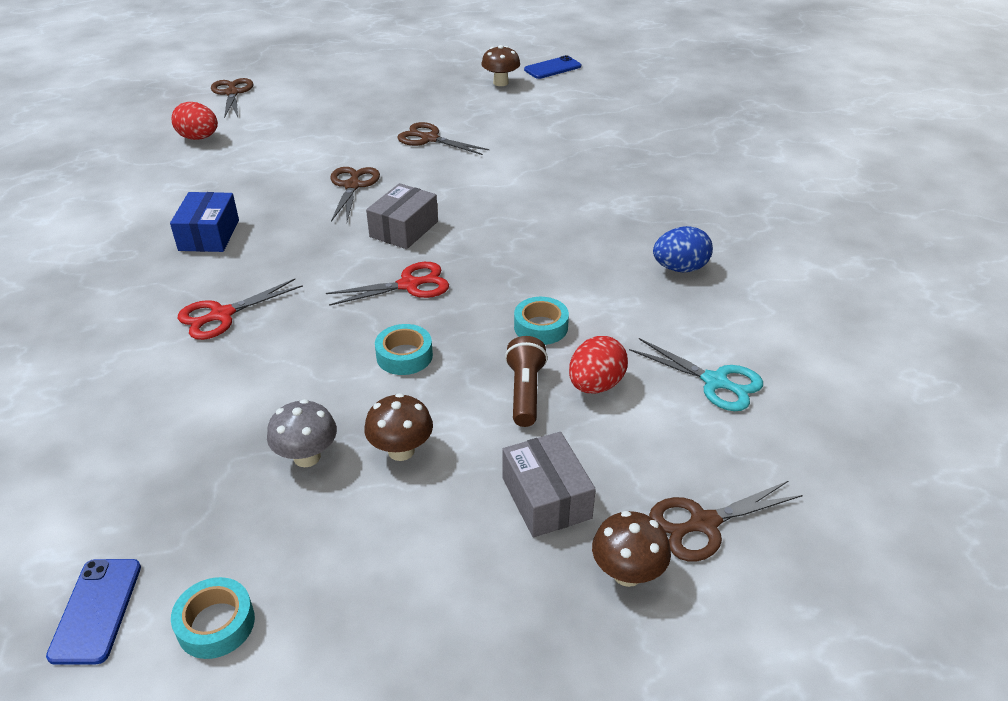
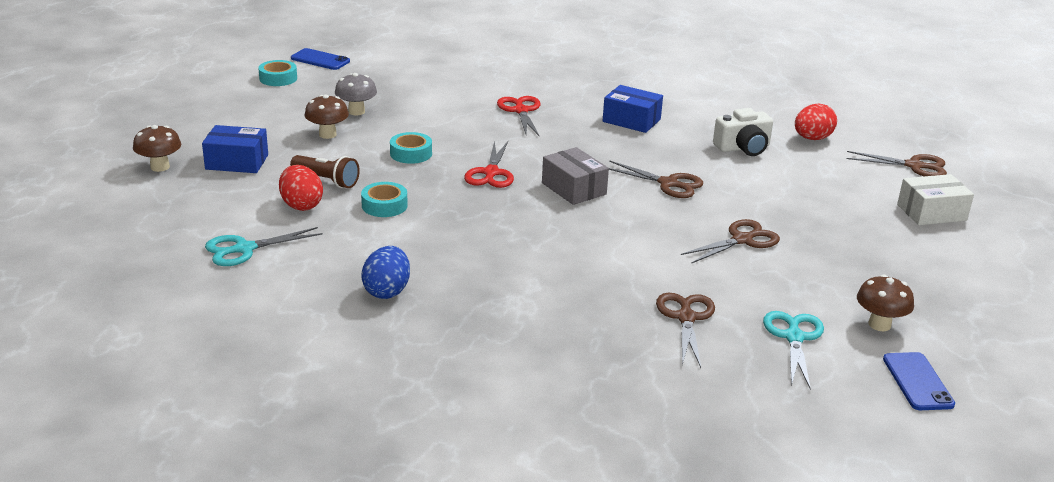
camera: 115 degrees right, 10 degrees down
grey box [502,432,596,538] -> blue box [202,125,268,173]
brown scissors [649,481,803,562] -> brown scissors moved to [656,293,715,368]
none -> white camera [713,108,773,156]
none -> turquoise scissors [763,311,824,390]
none -> white box [897,174,974,225]

